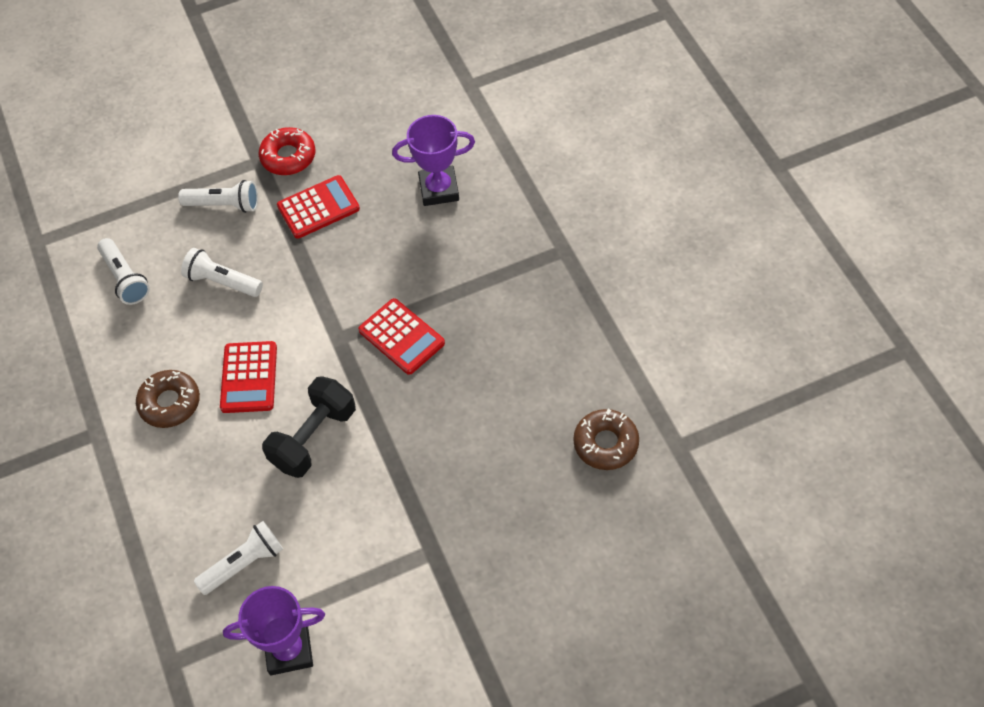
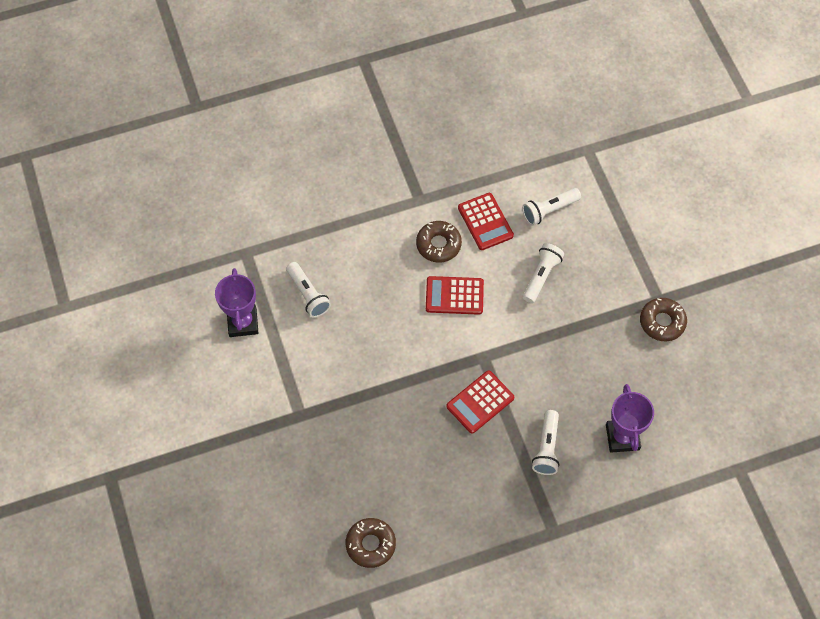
camera: 90 degrees right, 5 degrees up
white flashlight [178,180,258,213] -> white flashlight moved to [532,410,559,475]
red donut [258,127,315,175] -> brown donut [640,298,687,341]
black dumbbell [262,376,356,478] -> none
red calculator [277,175,360,239] -> red calculator moved to [458,193,514,250]

